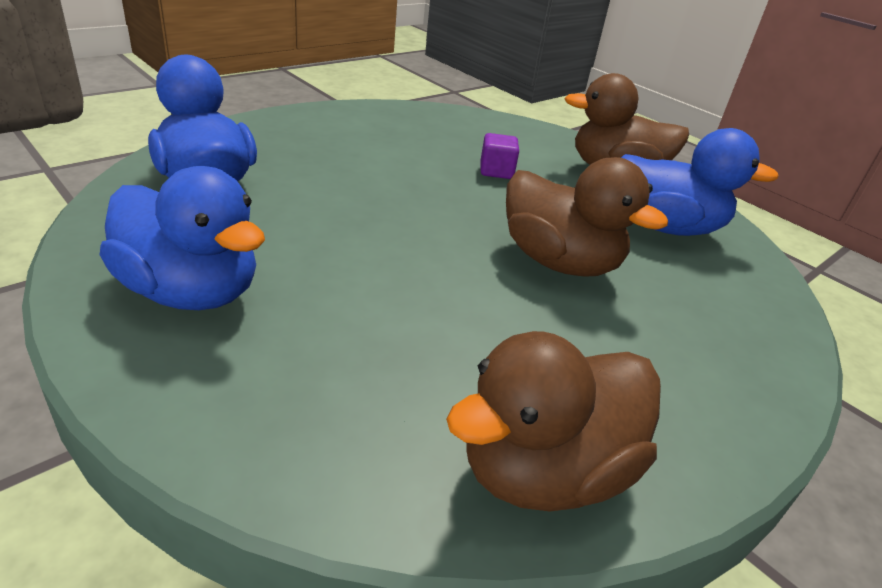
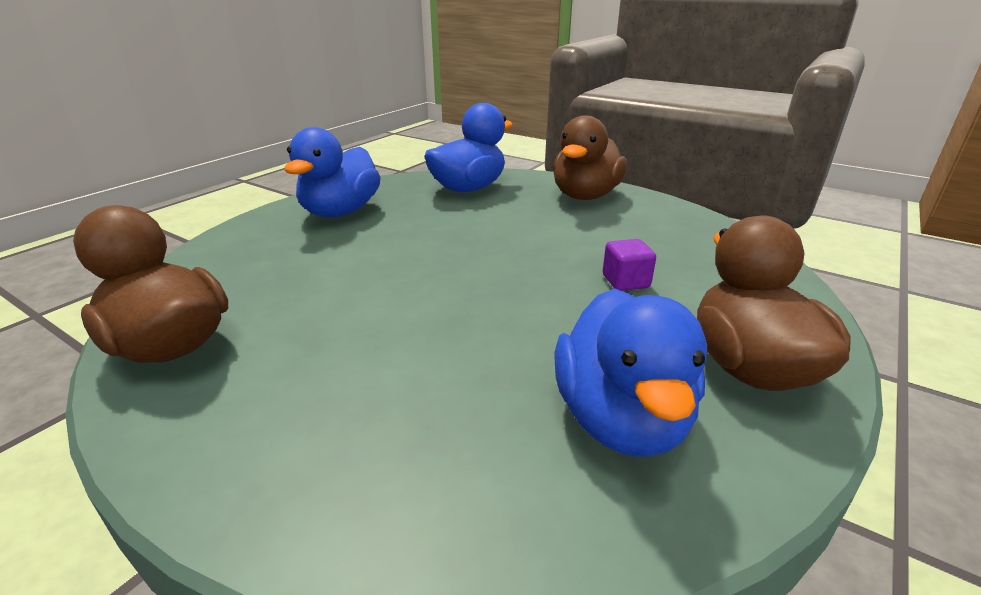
camera: 80 degrees right, 5 degrees down
brown duck [506,157,668,277] -> brown duck moved to [553,115,627,200]

